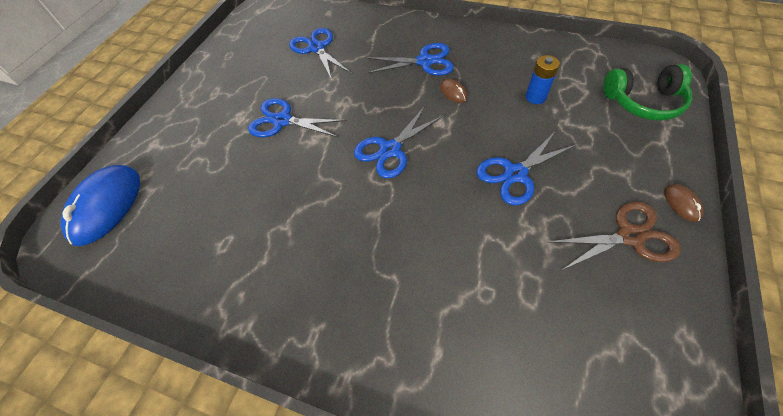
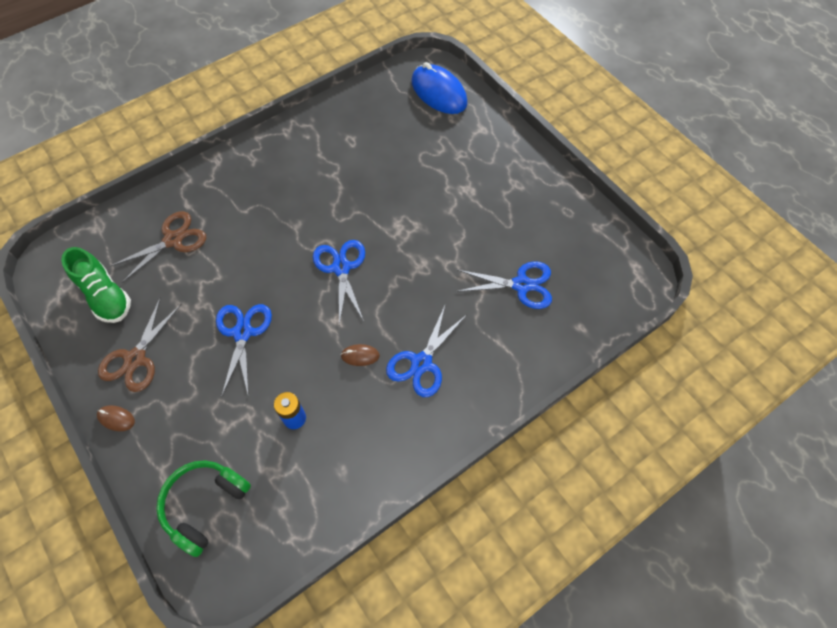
camera: 120 degrees right, 5 degrees up
blue scissors [248,98,347,138] -> none
none -> green shoe [61,247,131,323]
none -> brown scissors [110,211,206,283]

